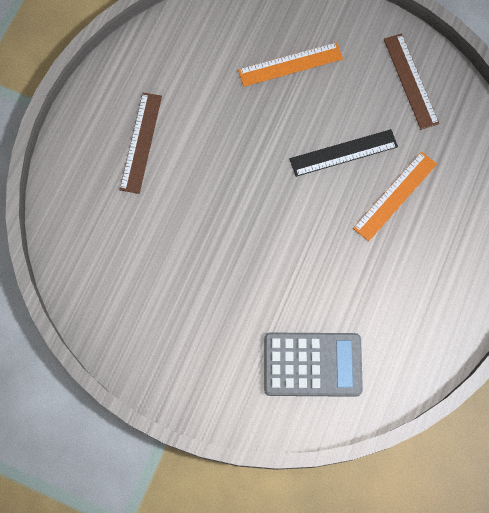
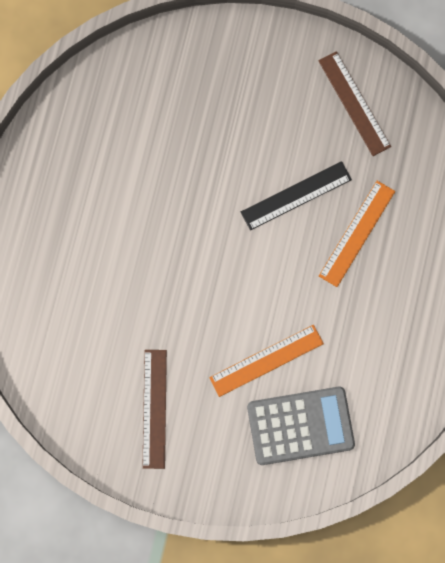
camera: 10 degrees left, 5 degrees up
brown ruler [120,93,162,194] -> brown ruler moved to [142,350,167,469]
orange ruler [238,42,343,87] -> orange ruler moved to [209,325,324,397]

